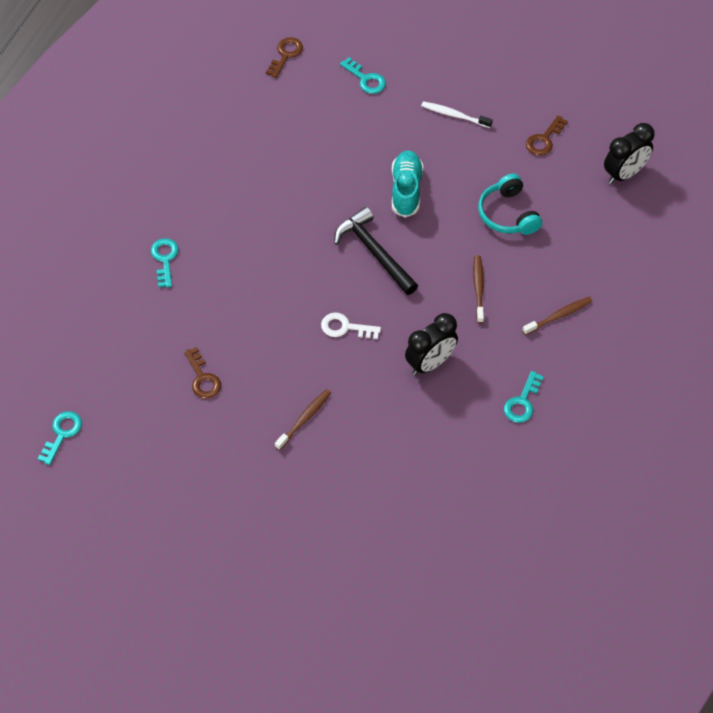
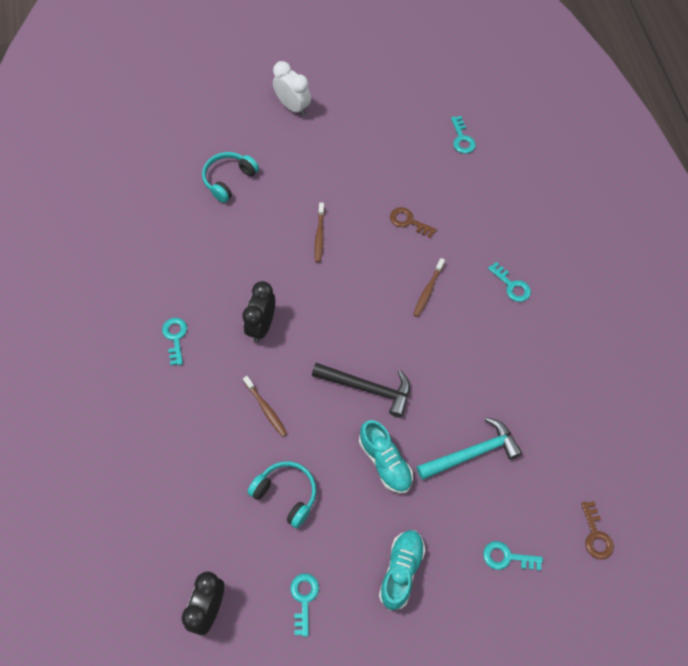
camera: 145 degrees right, 5 degrees up
white key [321,313,381,339] -> none
white toothbrush [421,101,493,128] -> turquoise shoe [379,530,425,611]
brown toothbrush [522,297,592,335] -> brown toothbrush moved to [413,258,445,317]
brown key [526,115,568,156] -> turquoise key [290,573,319,637]
none -> turquoise headphones [202,152,259,203]
none -> white clock [273,61,311,116]
none -> turquoise hammer [417,417,522,480]

